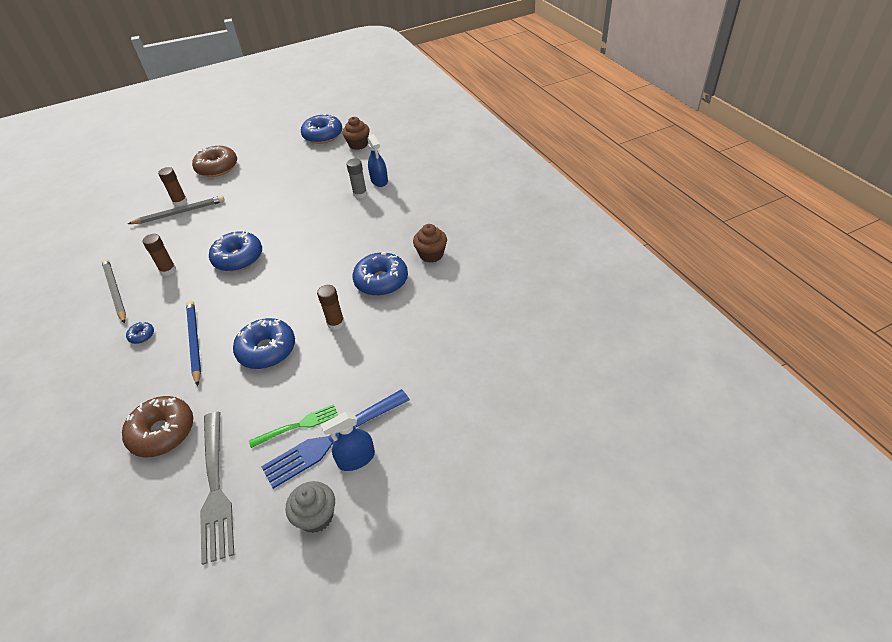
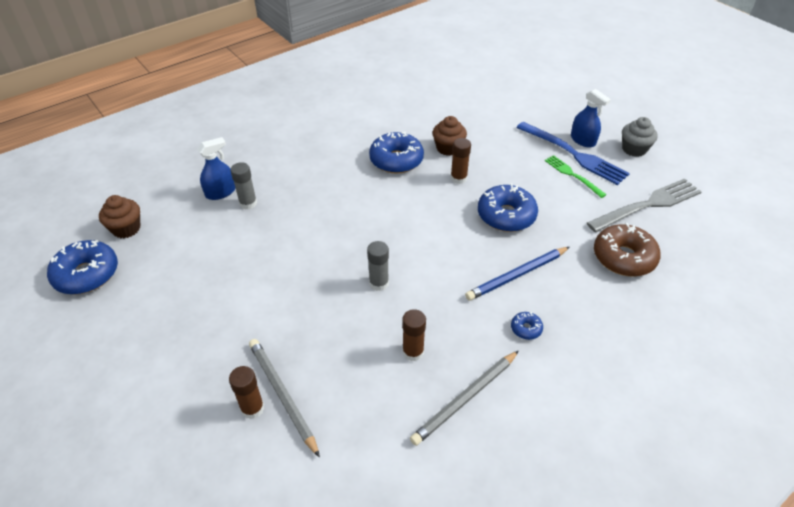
camera: 105 degrees left, 0 degrees up
brown donut [192,146,237,177] -> none
blue donut [209,230,262,272] -> grey glue stick [367,241,389,291]
brown cupcake [413,224,447,263] -> brown cupcake moved to [432,116,467,156]

